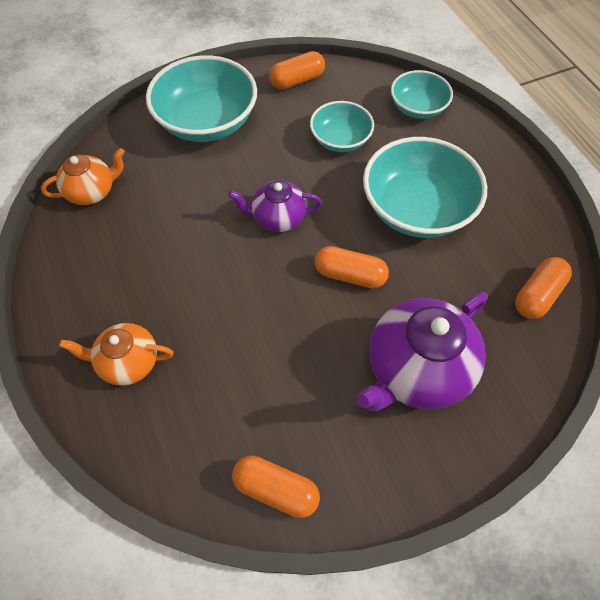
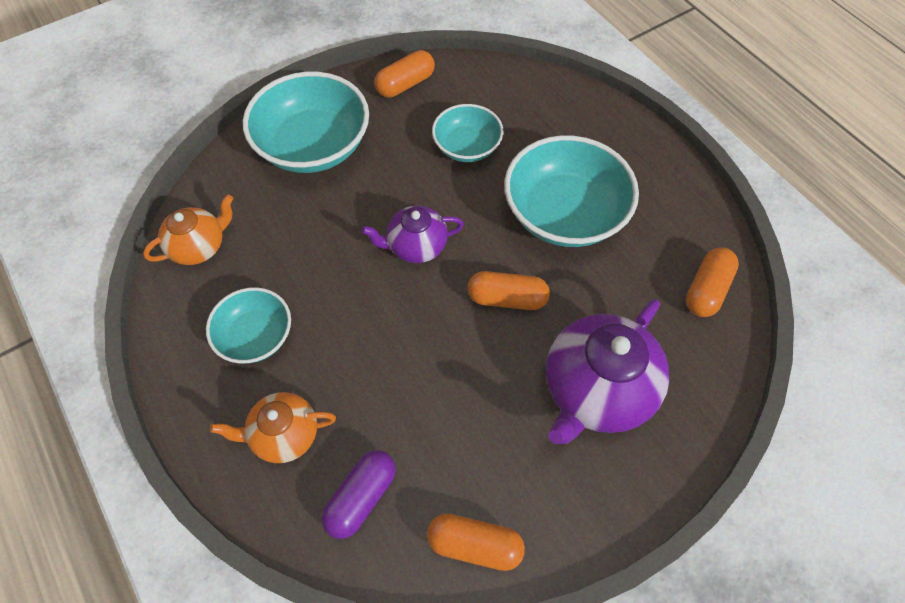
camera: 10 degrees left, 0 degrees up
turquoise bowl [391,70,453,119] -> turquoise bowl moved to [206,287,291,363]
none -> purple capsule [321,450,396,539]

